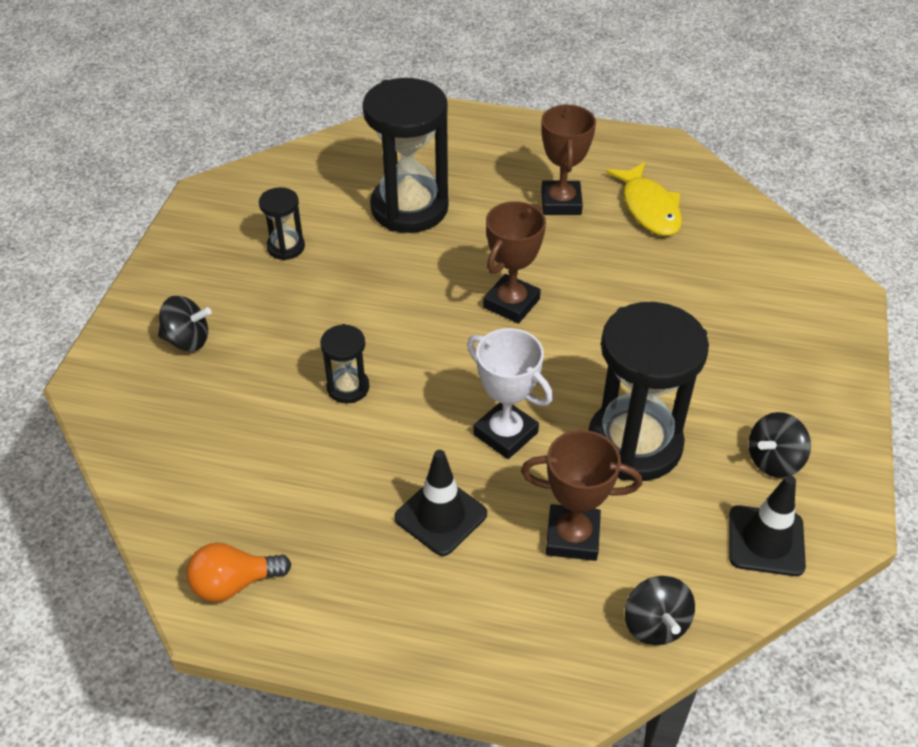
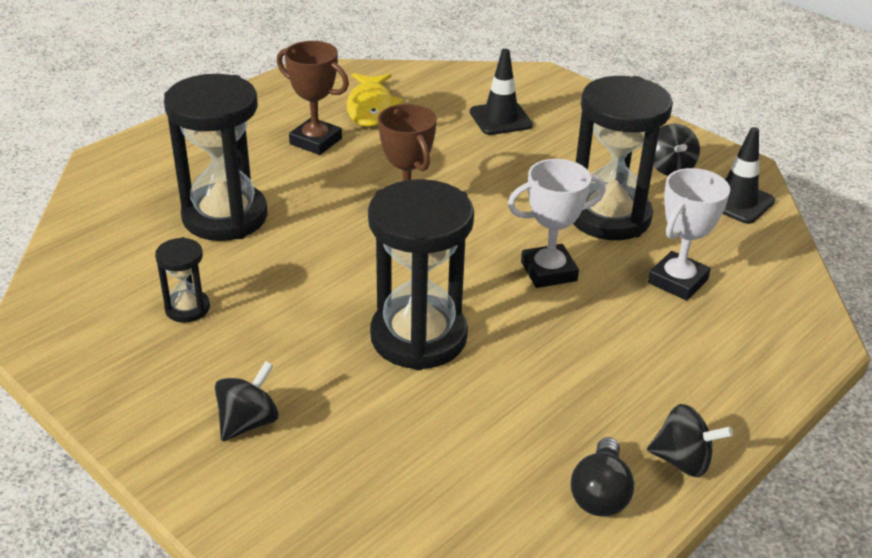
camera: 60 degrees left, 10 degrees down
orange light bulb [187,543,291,602] -> black light bulb [571,437,634,517]
black hourglass [320,324,369,403] -> black hourglass [368,179,474,370], size x2.13
black traffic cone [394,450,487,556] -> black traffic cone moved to [470,49,533,135]
brown trophy [521,430,642,561] -> white trophy [648,168,730,301]
yellow fish [606,162,682,236] -> yellow fish turned 75 degrees clockwise [346,73,403,127]
black spinning top [625,576,695,645] -> black spinning top moved to [647,404,733,477]

